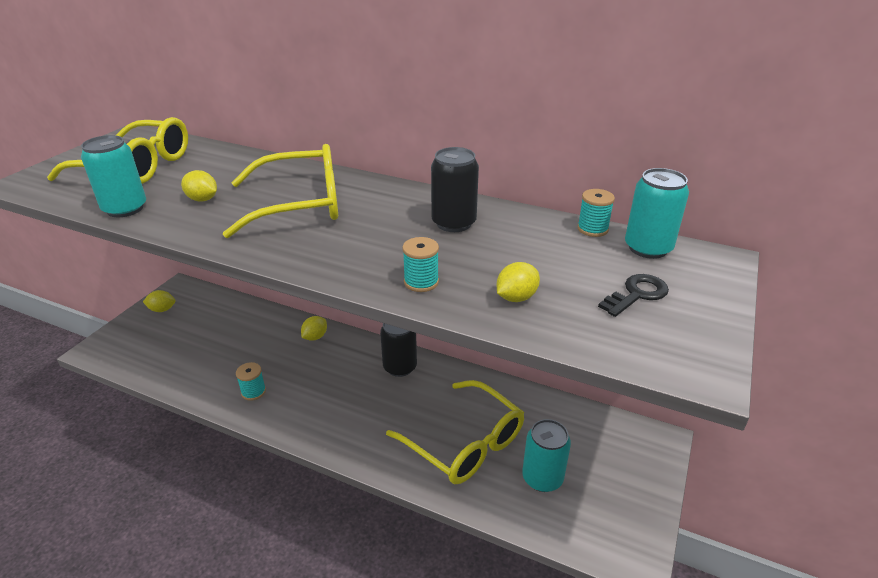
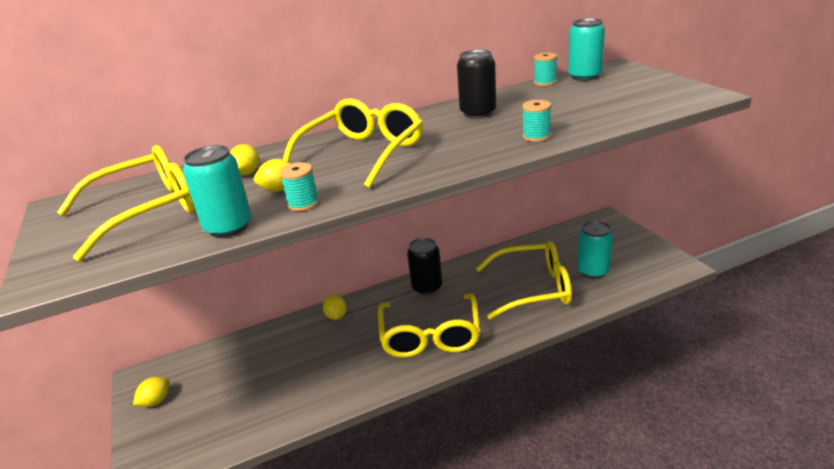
camera: 45 degrees left, 5 degrees down
turquoise spool [236,362,266,401] -> turquoise spool moved to [279,162,319,211]
yellow lemon [497,262,540,302] -> yellow lemon moved to [230,144,259,175]
black key [598,274,669,317] -> none
none -> yellow glasses [378,293,480,358]

